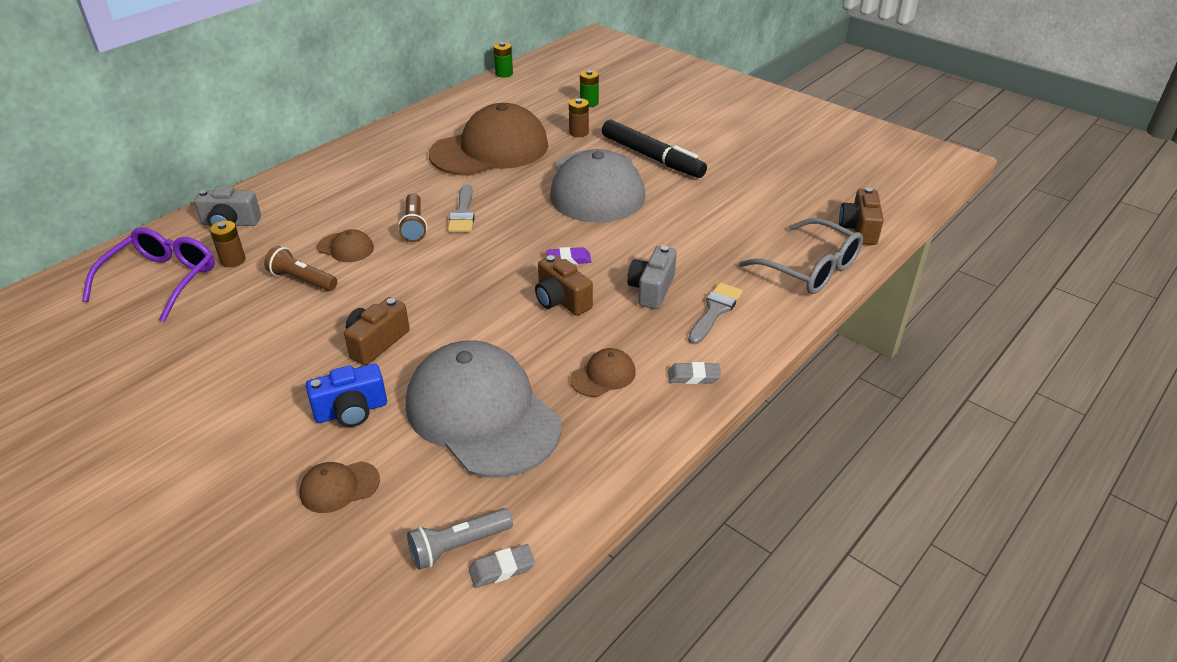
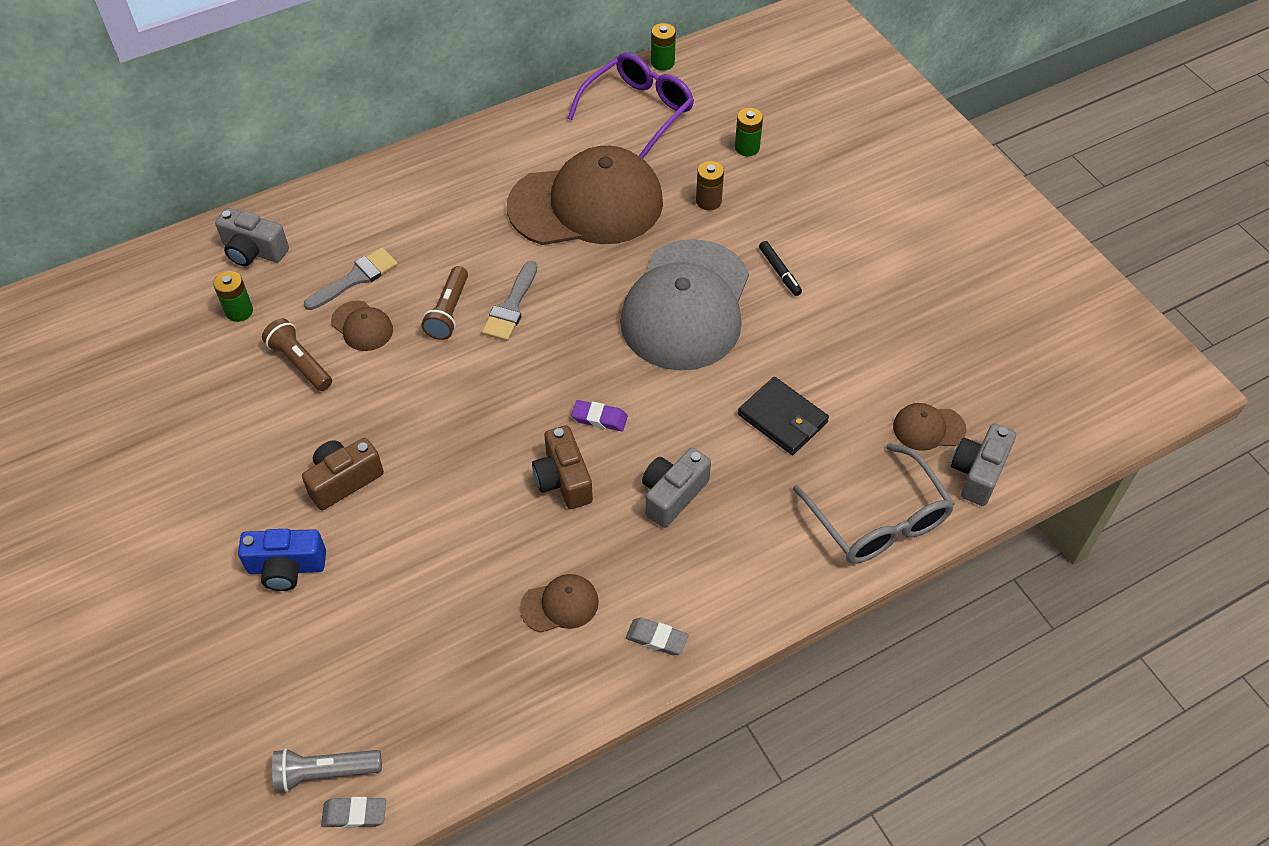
camera: 20 degrees right, 15 degrees up
purple glasses [82,227,215,322] -> purple glasses moved to [568,53,694,159]
brown battery [210,221,245,267] -> green battery [213,271,253,322]
brown cap [300,461,380,513] -> brown cap moved to [893,403,966,451]
grey cap [406,340,562,478] -> none
black marker [602,120,707,178] -> black marker [759,241,802,296], size x0.43
grey brush [688,283,743,344] -> grey brush moved to [304,248,398,310]
brown camera [839,188,884,245] -> grey camera [951,423,1016,506]
none -> black wallet [738,377,829,455]

